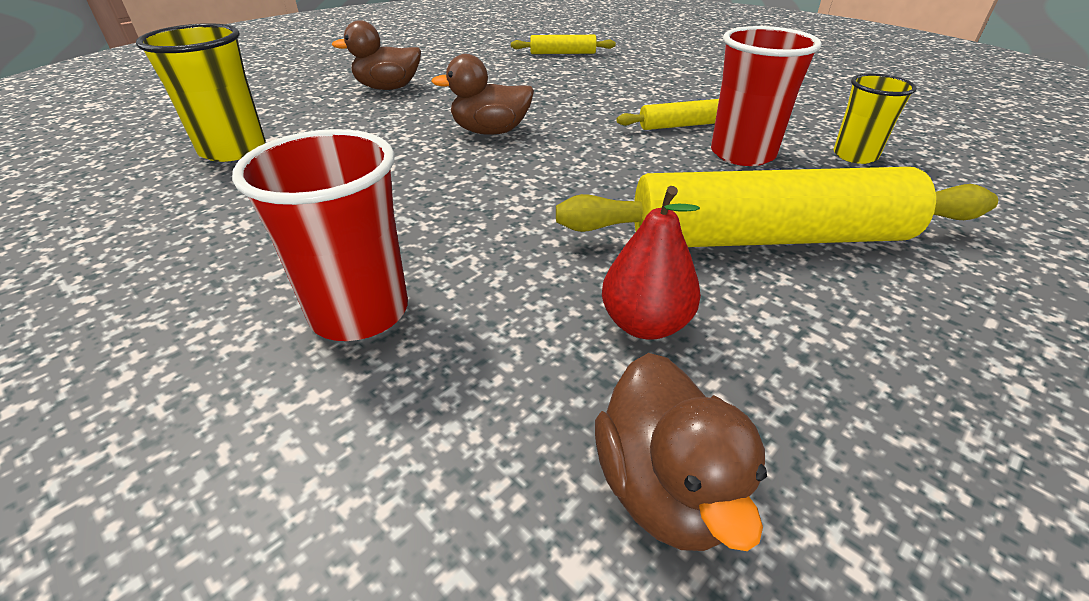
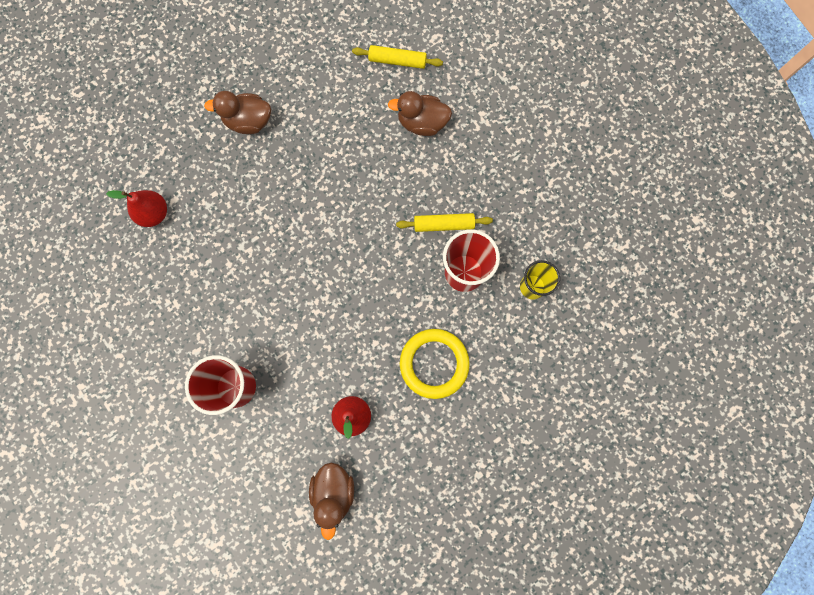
camera: 10 degrees right, 40 degrees up
yellow cup [136,23,266,162] -> red pear [106,190,167,227]
brown duck [431,54,534,135] -> brown duck moved to [388,91,452,136]
yellow rolling pin [556,167,998,247] -> yellow ring [400,329,470,399]

